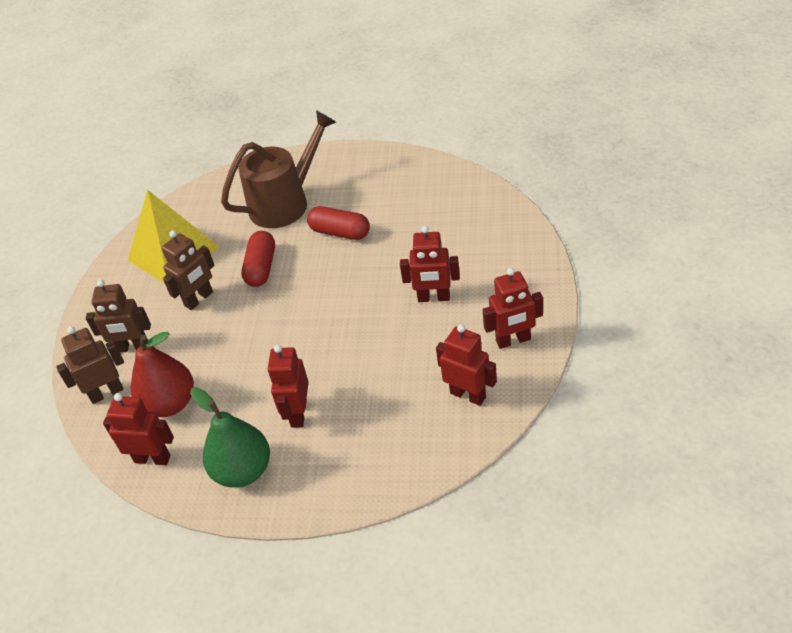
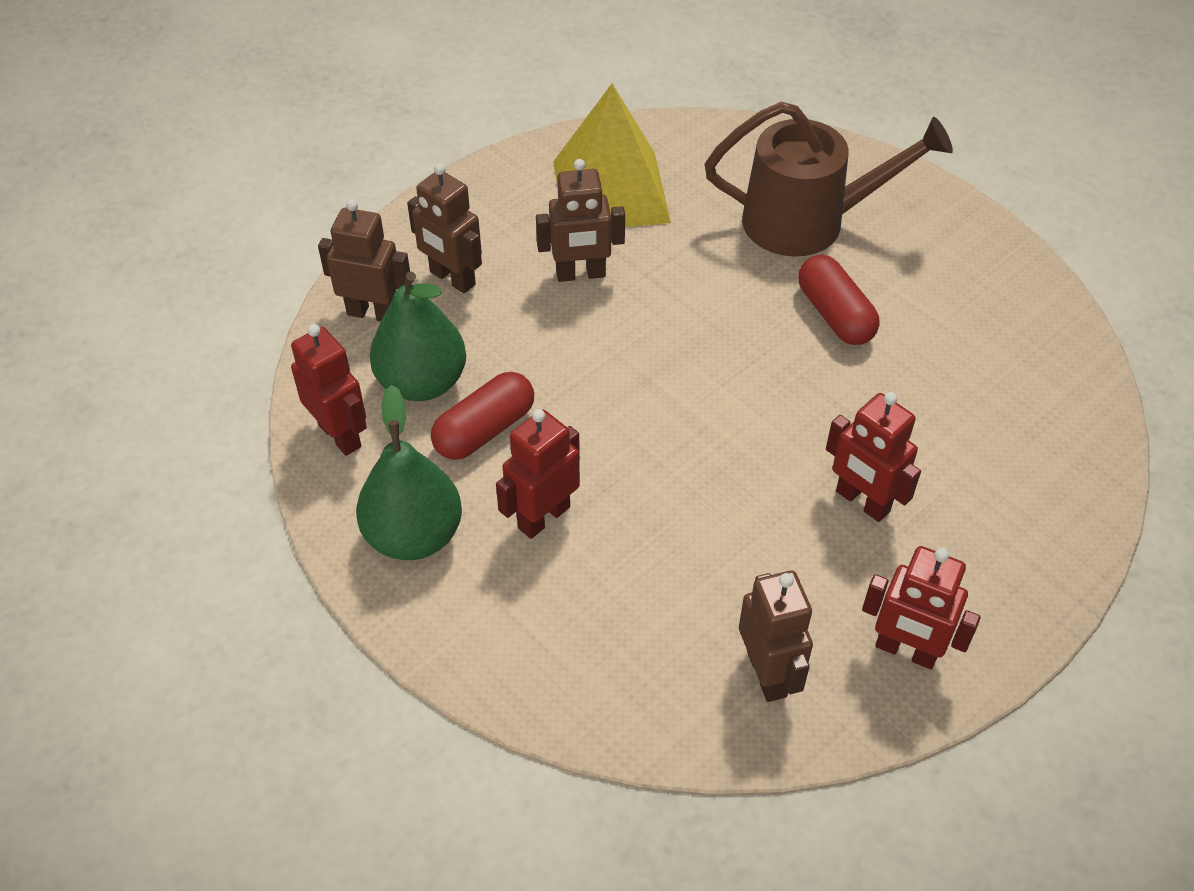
camera: 35 degrees right, 5 degrees up
red pear [130,332,194,417] -> green pear [370,271,466,401]
red capsule [241,231,275,287] -> red capsule moved to [431,372,534,460]
red robot [436,324,497,406] -> brown robot [739,570,813,702]

